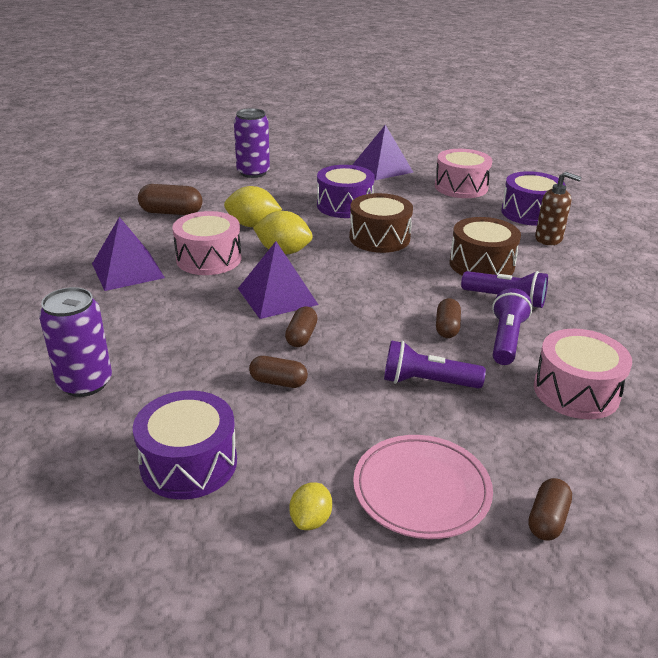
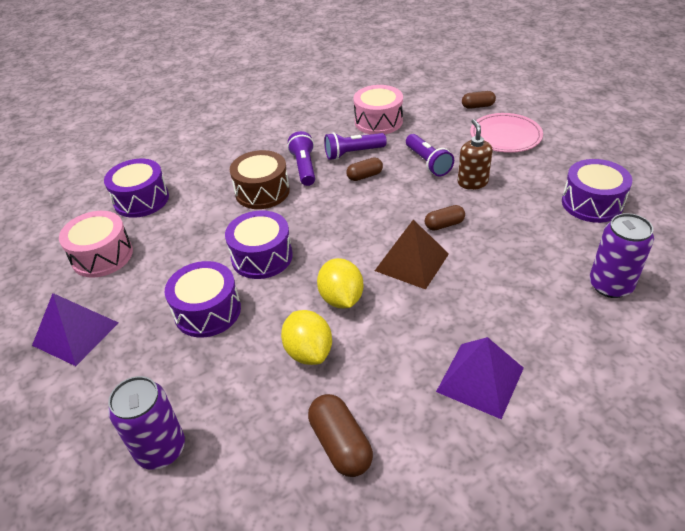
camera: 120 degrees left, 10 degrees up
pink drum [172,211,241,275] -> none
purple pyramid [238,241,318,319] -> brown pyramid [375,220,449,290]
brown capsule [249,356,308,388] -> none
yellow lemon [289,482,332,530] -> none
brown drum [349,193,413,253] -> purple drum [225,210,293,279]
brown soap dispenser [535,172,582,245] -> brown soap dispenser moved to [458,119,493,190]

